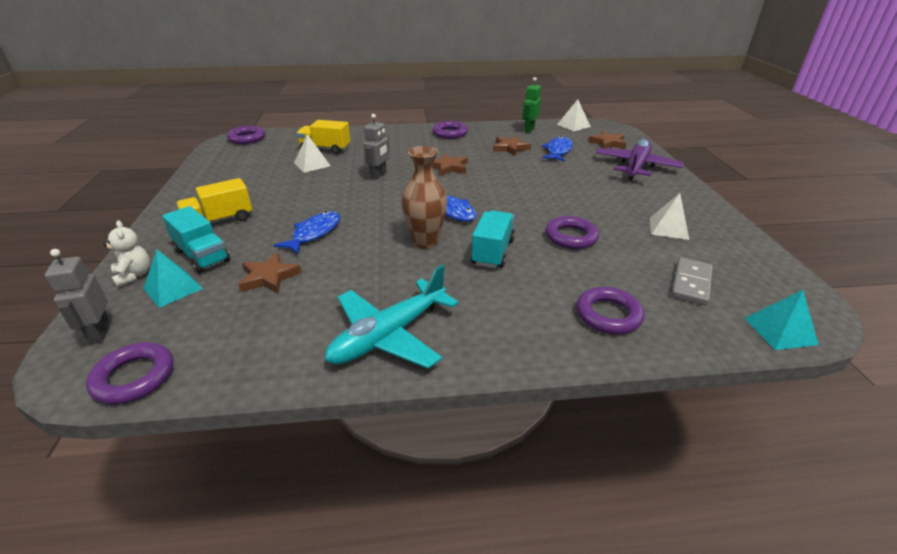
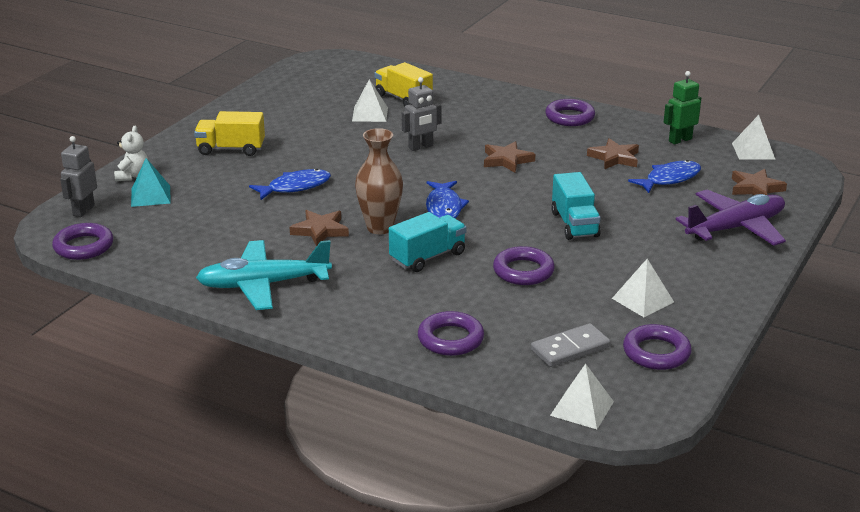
camera: 35 degrees right, 5 degrees down
turquoise truck [162,206,230,273] -> turquoise truck moved to [551,172,601,240]
purple ring [227,126,265,144] -> purple ring moved to [623,324,692,370]
brown star [238,252,301,293] -> brown star moved to [290,210,349,246]
turquoise pyramid [744,290,819,350] -> white pyramid [550,364,614,429]

